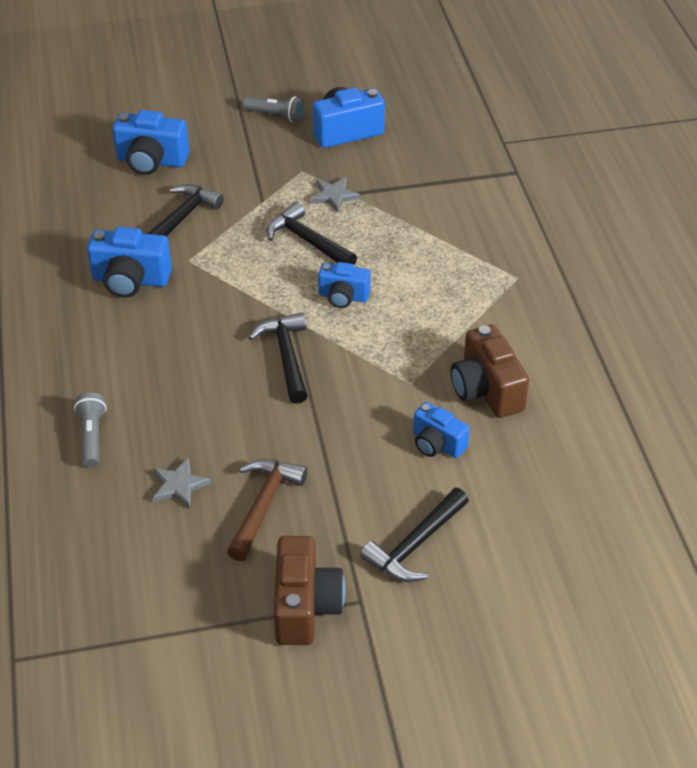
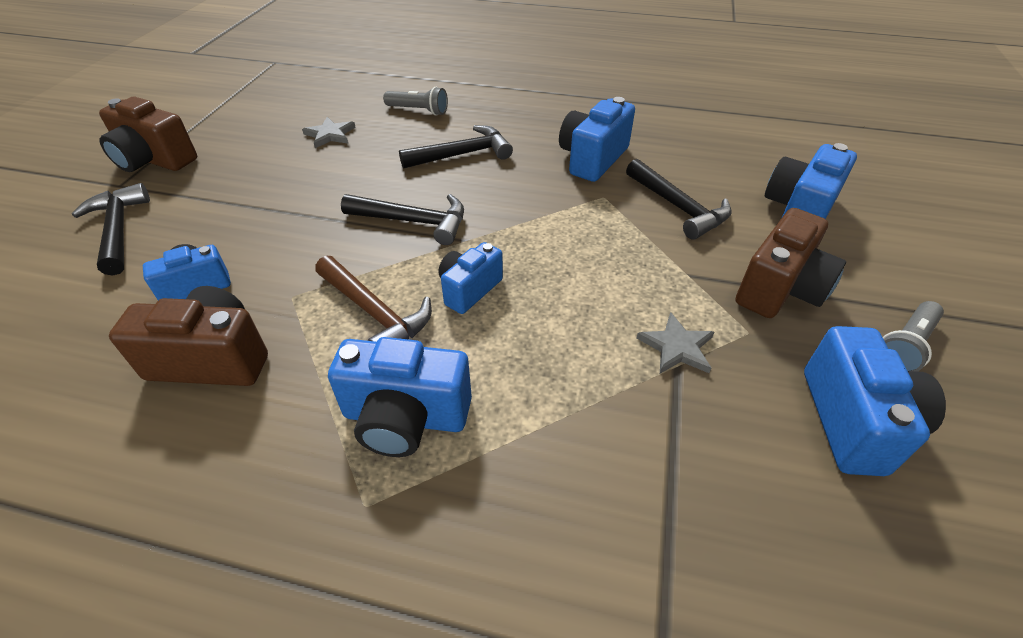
camera: 115 degrees right, 0 degrees up
brown hammer [227,459,308,561] -> brown hammer moved to [315,256,432,342]
black hammer [266,202,357,265] -> black hammer moved to [399,125,513,169]
none -> blue camera [328,337,472,457]
none -> brown camera [736,208,846,318]

